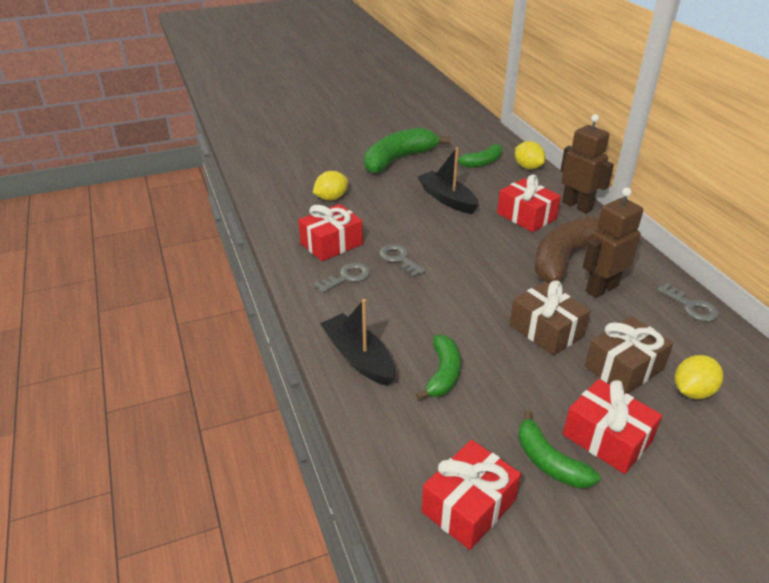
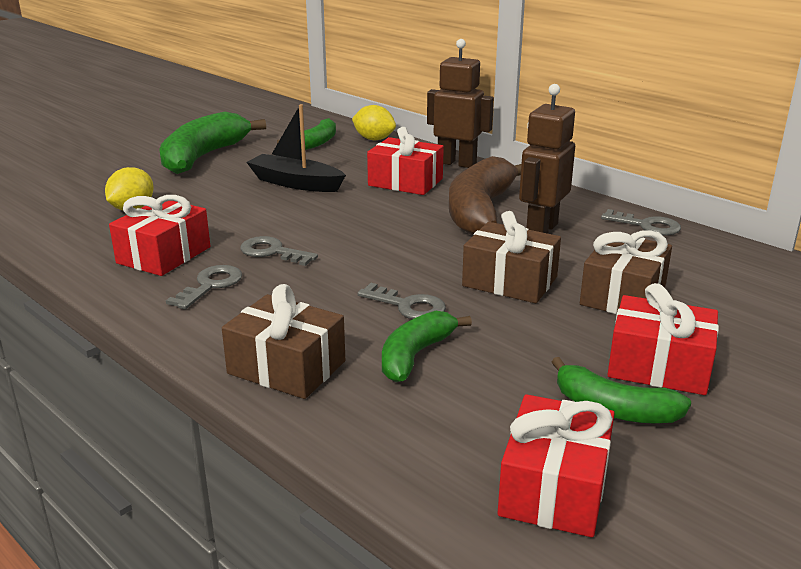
camera: 25 degrees left, 10 degrees down
black boat [320,299,395,386] -> brown gift [222,284,345,399]
green banana [416,335,461,400] -> green banana turned 135 degrees counterclockwise [382,311,472,382]
yellow lemon [675,355,723,399] -> none
none -> grey key [358,283,446,319]

